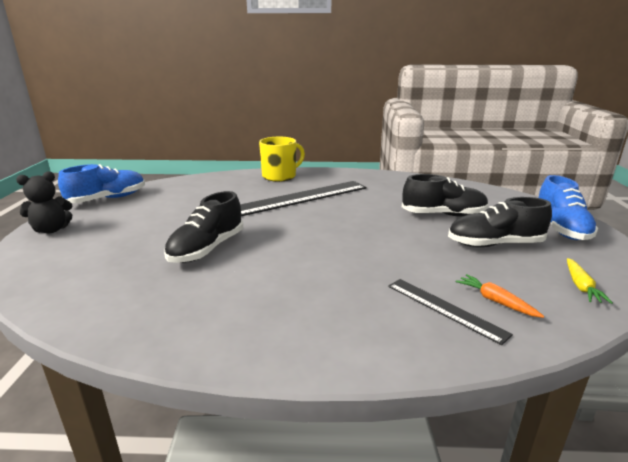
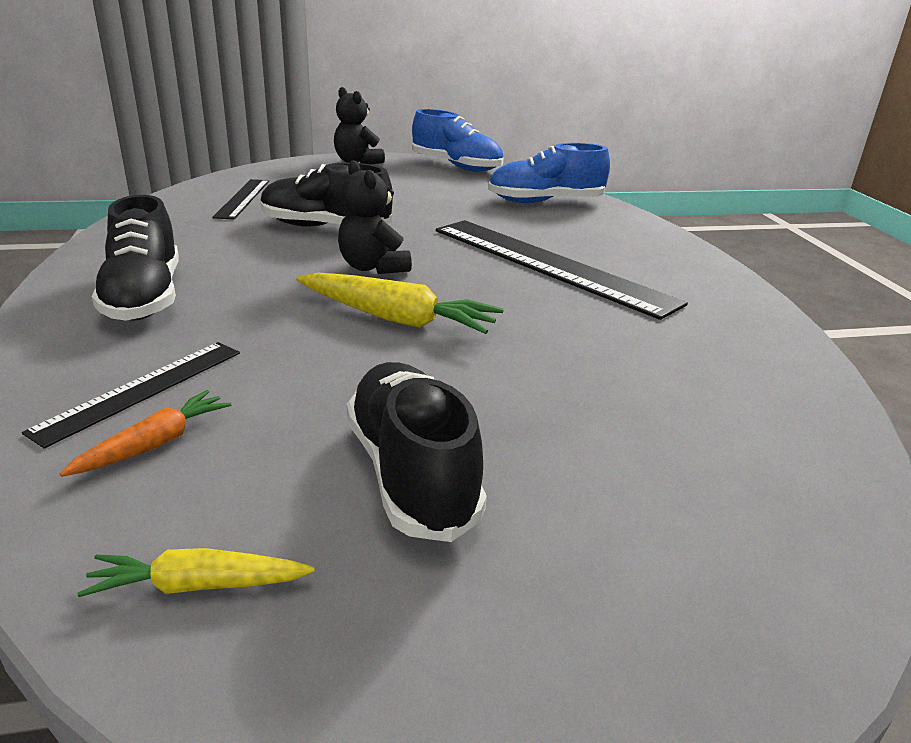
camera: 75 degrees right, 5 degrees up
yellow mug [259,137,305,182] -> none
black shoe [402,174,488,216] -> black shoe moved to [92,195,179,320]
blue shoe [539,175,598,240] -> blue shoe moved to [488,143,610,203]
none -> black ruler [213,179,269,220]
none -> yellow carrot [296,273,504,334]
none -> black teddy bear [338,160,412,274]

